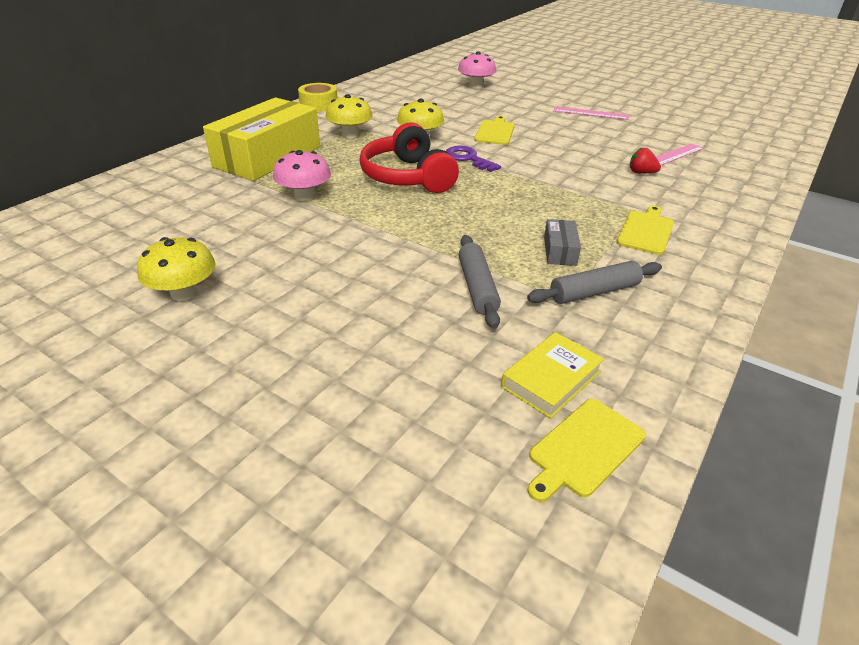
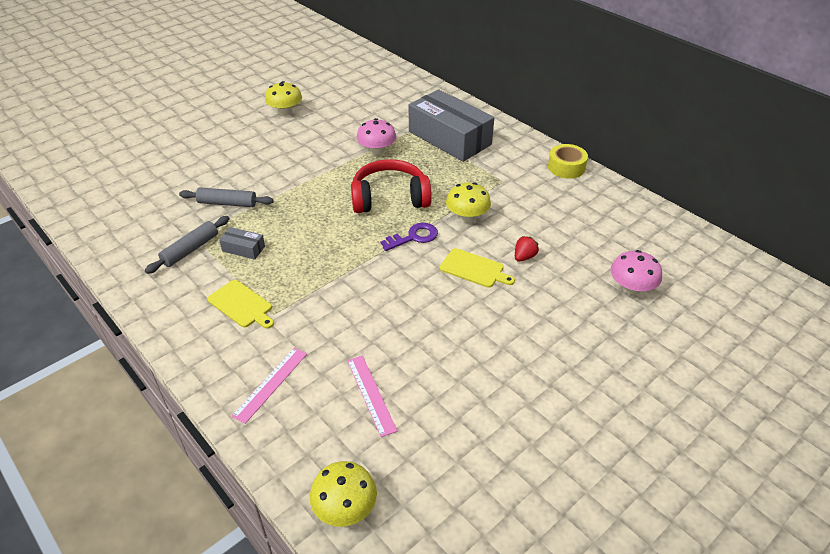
camera: 105 degrees right, 5 degrees up
yellow box [203,98,320,181] -> grey box [409,89,494,162]
yellow mushroom [326,94,373,138] -> yellow mushroom moved to [310,461,377,527]
yellow book [501,332,604,419] -> none
grey rolling pin [527,261,662,304] -> grey rolling pin turned 45 degrees clockwise [145,216,230,274]
yellow cutting board [528,399,646,502] -> none
pink ruler [553,107,629,120] -> pink ruler moved to [232,348,307,424]
red strawberry [630,148,661,173] -> red strawberry moved to [515,236,539,262]

